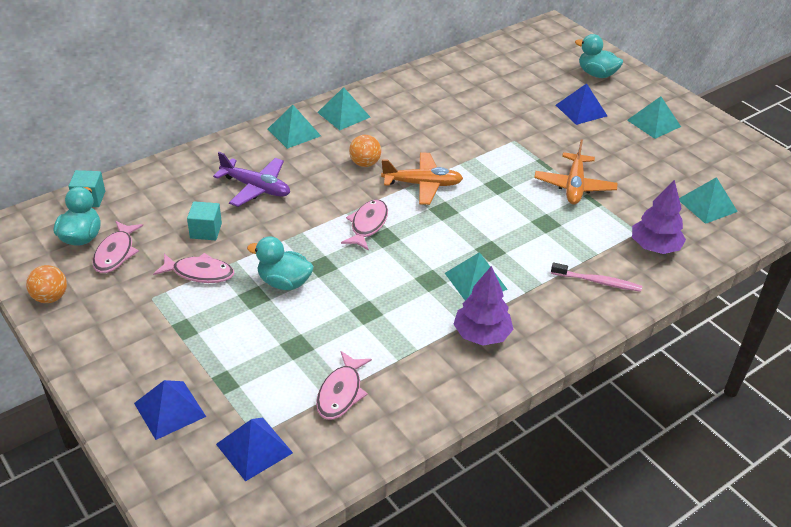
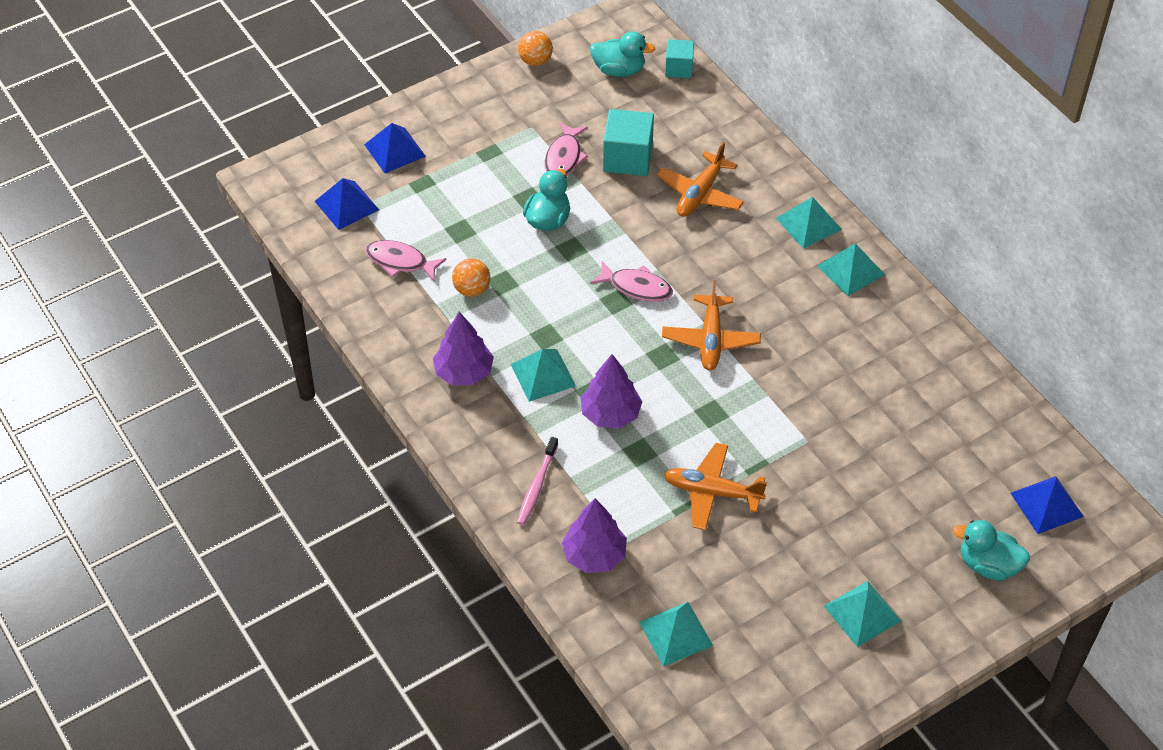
camera: 95 degrees right, 10 degrees up
pink fish [92,221,143,273] -> none
turquoise cube [187,201,222,240] -> turquoise cube [603,109,654,176], size x1.62
purple plane [213,152,290,207] -> orange plane [657,142,744,217]
orange ball [349,135,381,167] -> orange ball moved to [452,259,491,297]
blue pyramid [556,83,607,125] -> blue pyramid moved to [1011,476,1084,534]
turquoise duck [575,34,623,78] -> turquoise duck turned 105 degrees counterclockwise [953,520,1030,581]
none -> purple tree [581,354,642,428]

